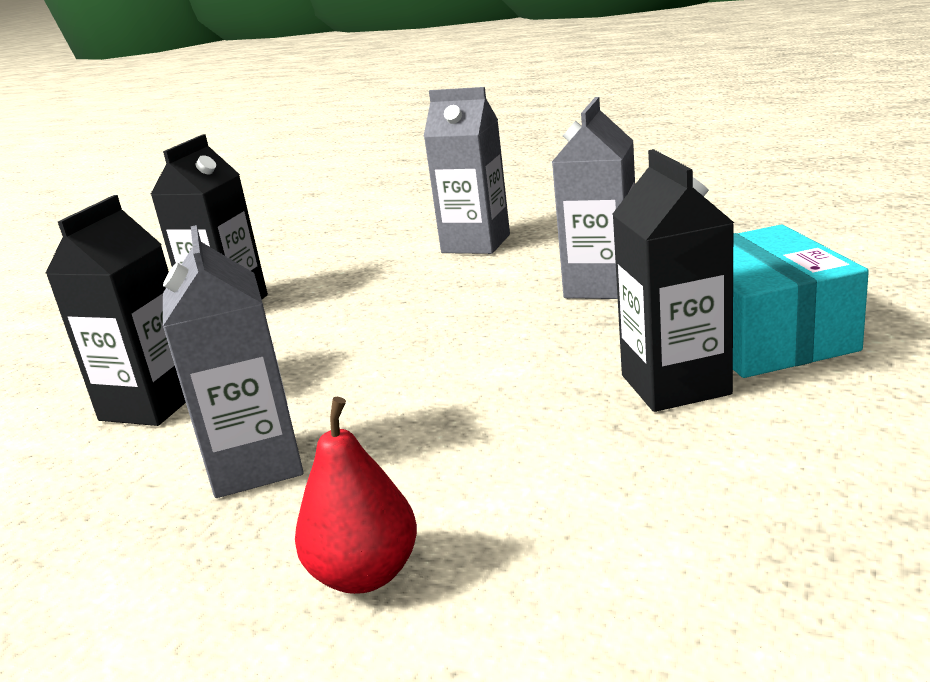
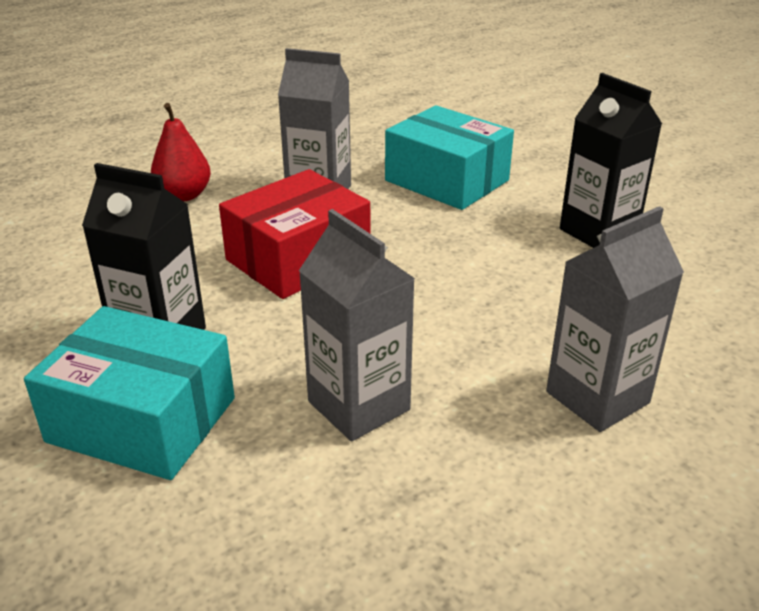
camera: 120 degrees right, 10 degrees up
black carton [45,195,186,426] -> turquoise box [385,105,514,210]
none -> red box [219,169,371,299]

